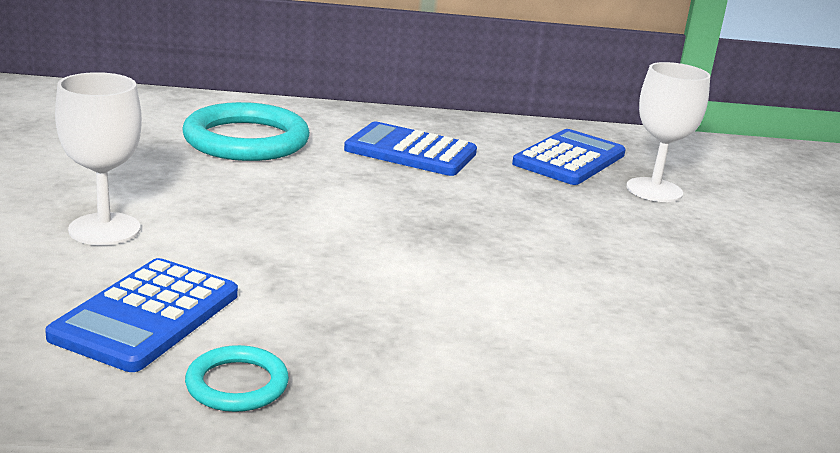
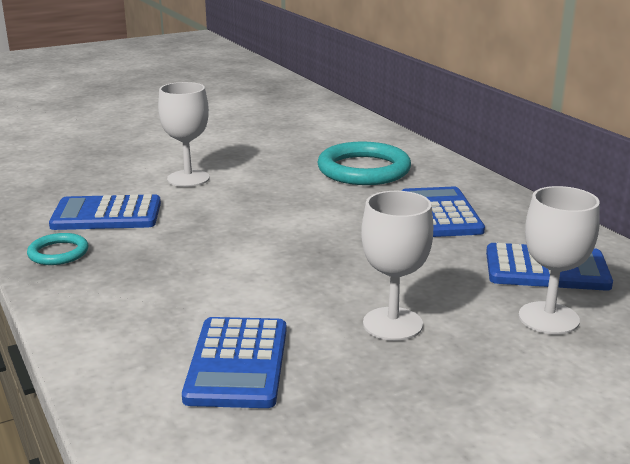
camera: 65 degrees right, 0 degrees up
none -> blue calculator [182,317,286,408]
none -> white goblet [361,191,433,341]

